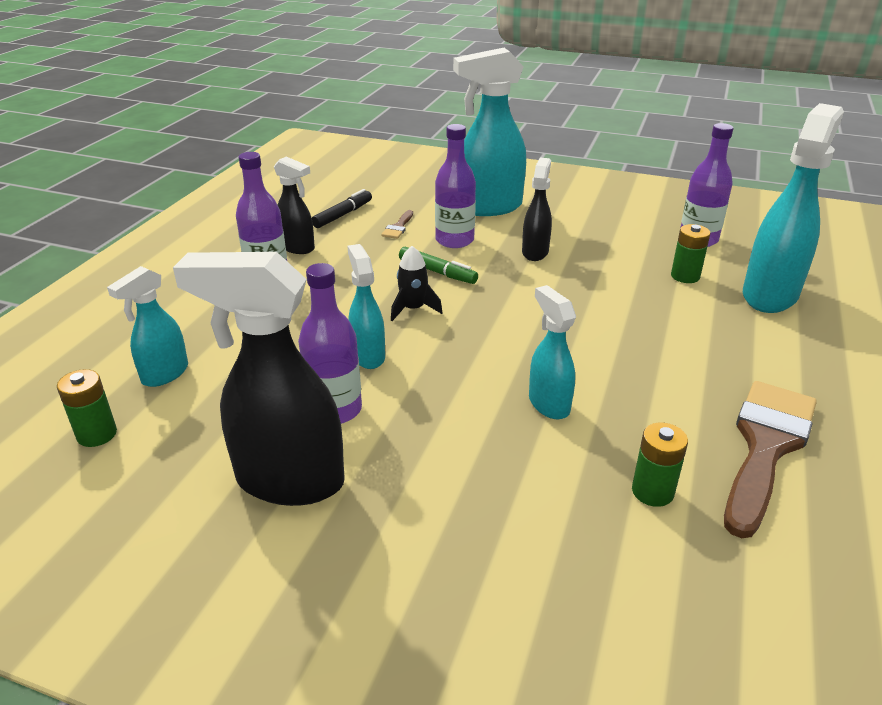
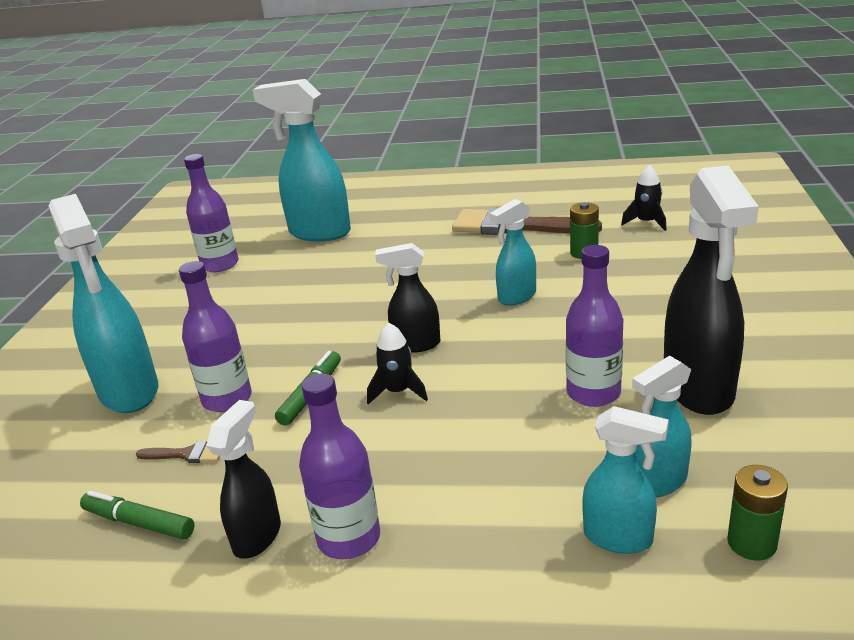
camera: 100 degrees left, 5 degrees down
black marker [312,189,372,228] -> green marker [80,491,194,540]
turquoise spray bottle [347,244,385,369] -> turquoise spray bottle moved to [632,356,692,497]
black spray bottle [522,158,552,261] -> black spray bottle moved to [375,243,440,353]
green battery [671,224,710,283] -> none
none -> black rocket [621,165,667,231]

